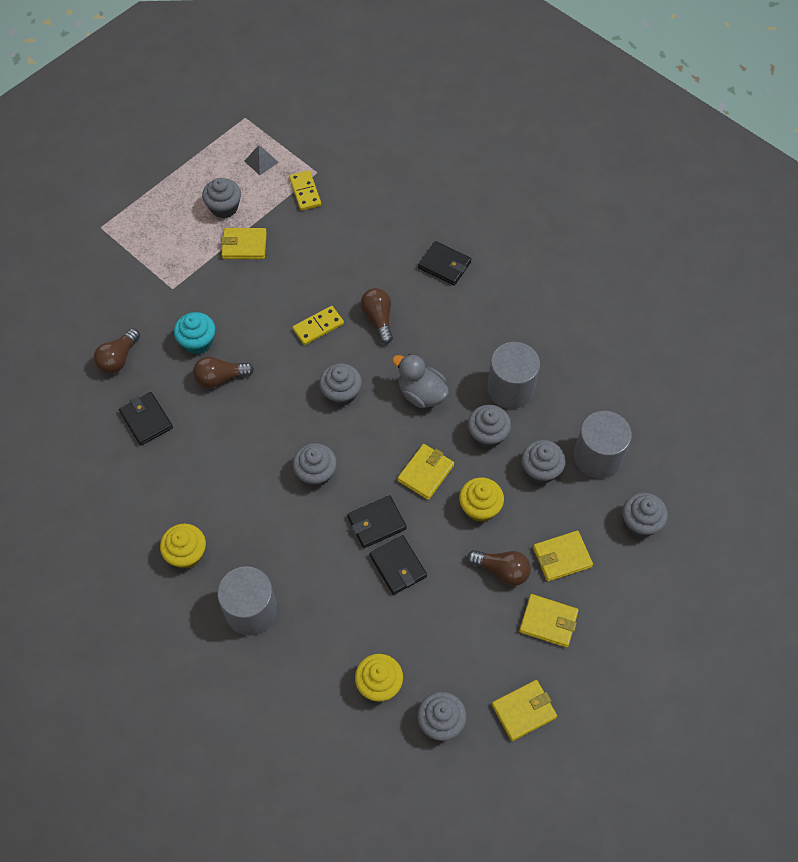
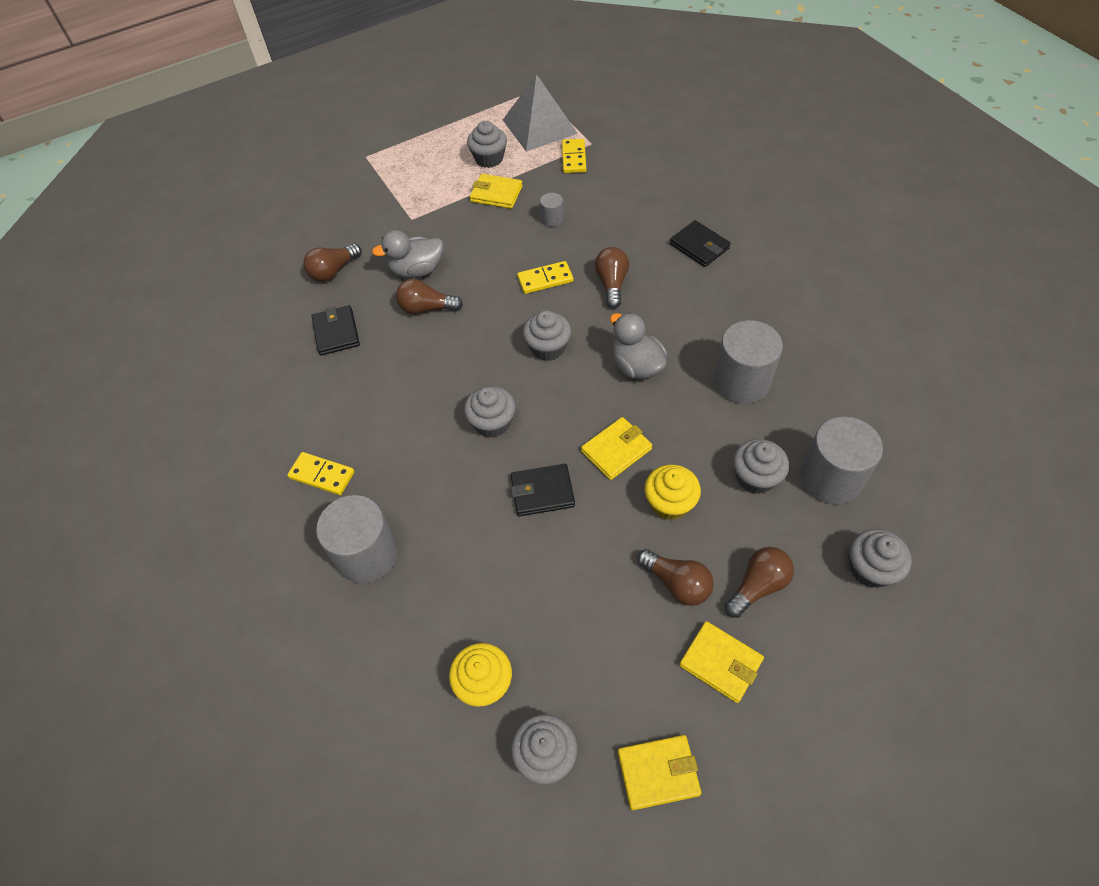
camera: 20 degrees right, 5 degrees down
yellow cupcake [160,524,206,569] -> yellow domino [287,452,355,495]
turquoise cupcake [174,312,215,354] -> grey duck [372,230,443,278]
grey pyramid [244,145,279,175] -> grey pyramid [503,74,578,152], size x2.25
black wallet [369,535,427,595] -> none
grey cupcake [468,405,511,448] -> none
yellow wallet [533,531,593,581] -> brown light bulb [725,547,794,618]
none -> grey cylinder [540,193,564,227]

